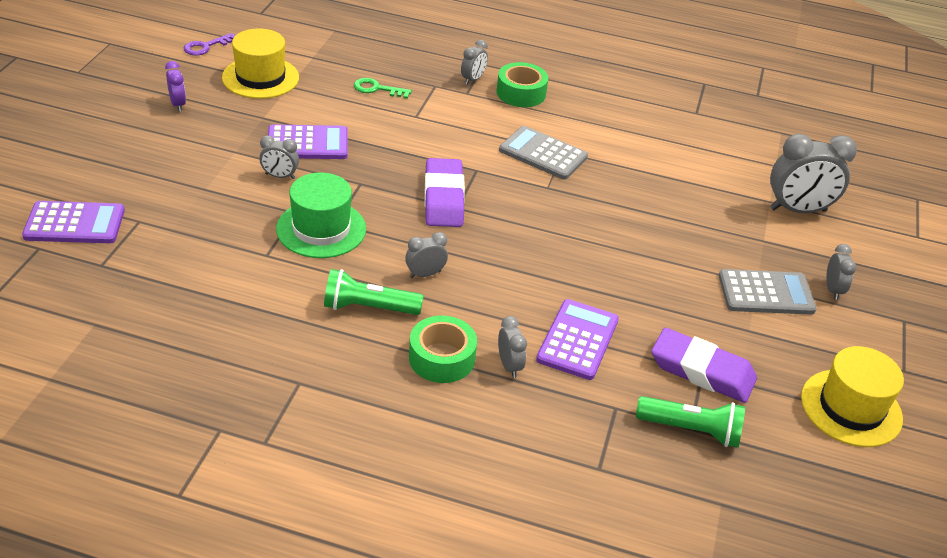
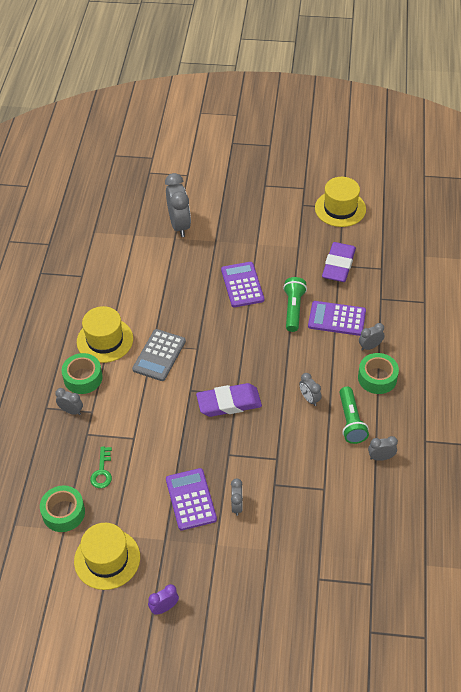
camera: 95 degrees left, 10 degrees up
purple calculator [22,201,125,243] -> purple calculator moved to [221,262,264,307]
purple key [184,33,235,56] -> none
green hat [276,173,366,258] -> none
green flashlight [636,396,745,448] -> green flashlight moved to [283,277,307,332]
grey calculator [719,269,817,315] -> none
grey clock [826,244,856,300] -> grey clock moved to [368,436,398,461]
none -> green tape [40,485,85,532]
none -> yellow hat [77,306,133,363]

